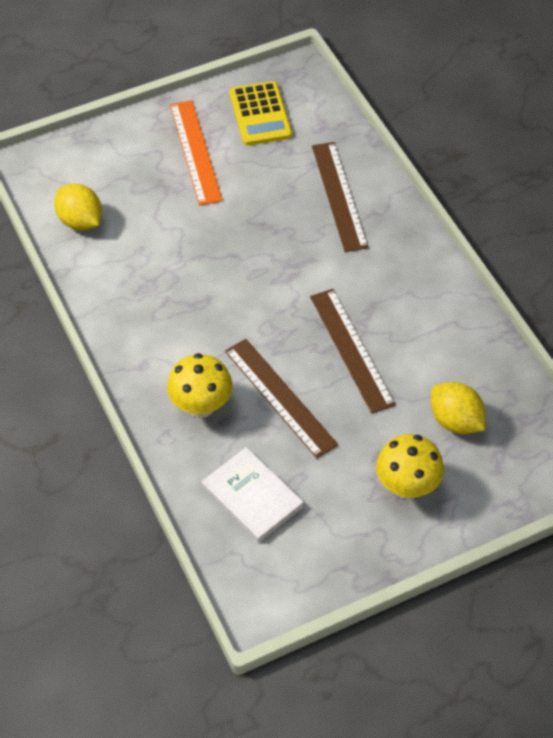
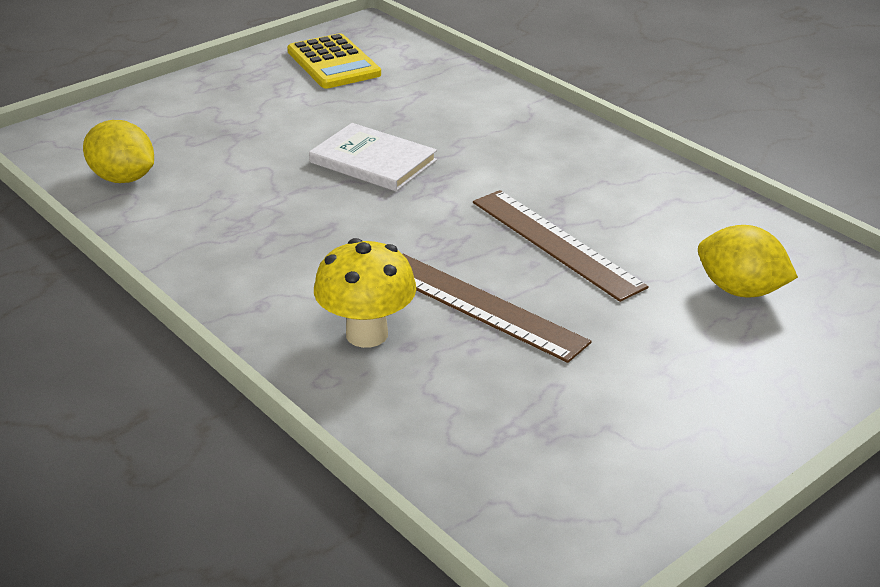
camera: 15 degrees left, 20 degrees down
orange ruler [170,100,223,205] -> none
white book [202,447,304,542] -> white book moved to [309,123,437,191]
brown ruler [312,142,369,252] -> none
yellow mushroom [376,434,444,499] -> none

